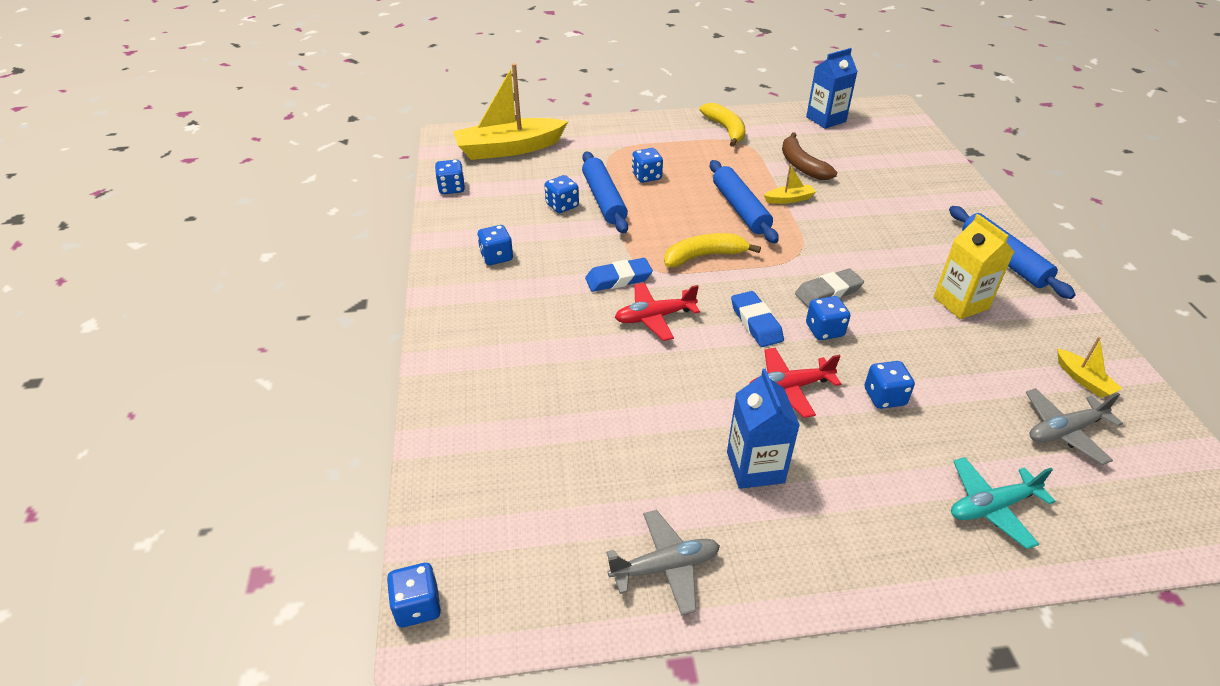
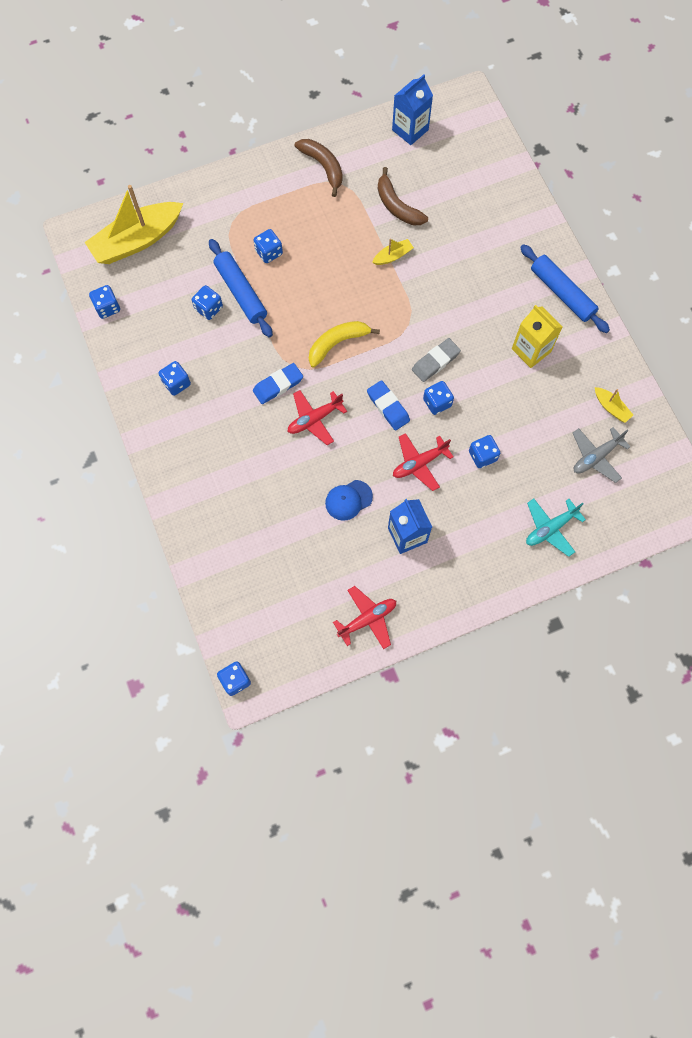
camera: 15 degrees left, 30 degrees up
grey plane [606,510,720,616] -> red plane [333,586,396,649]
yellow banana [699,103,745,147] -> brown banana [295,139,343,197]
blue rolling pin [710,160,779,243] -> none
none -> blue cap [325,480,373,521]

